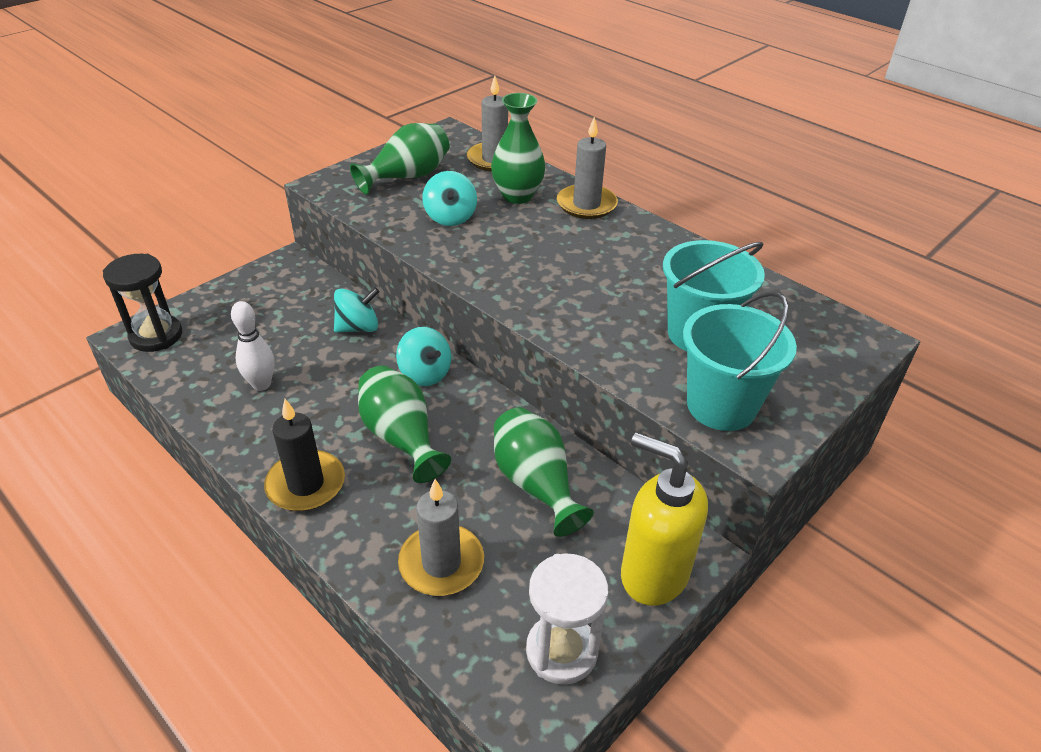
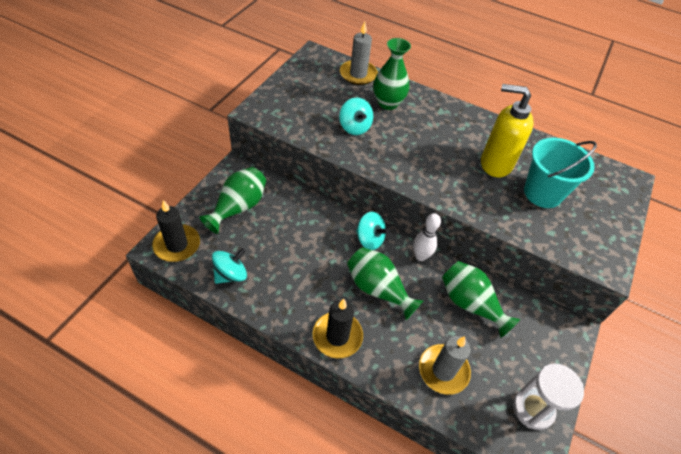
camera: 20 degrees left, 10 degrees up
black hourglass [103,254,182,352] -> black candle [152,200,200,262]
white bowling pin [231,301,275,391] -> white bowling pin moved to [413,213,441,261]
turquoise spinning top [334,287,380,333] -> turquoise spinning top moved to [212,248,247,284]
green vase [350,123,450,195] -> green vase moved to [199,167,266,234]
grey candle [557,116,618,219] -> none
yellow soap dispenser [621,432,708,606] -> yellow soap dispenser moved to [481,84,534,177]
turquoise bucket [683,291,797,431] -> none

